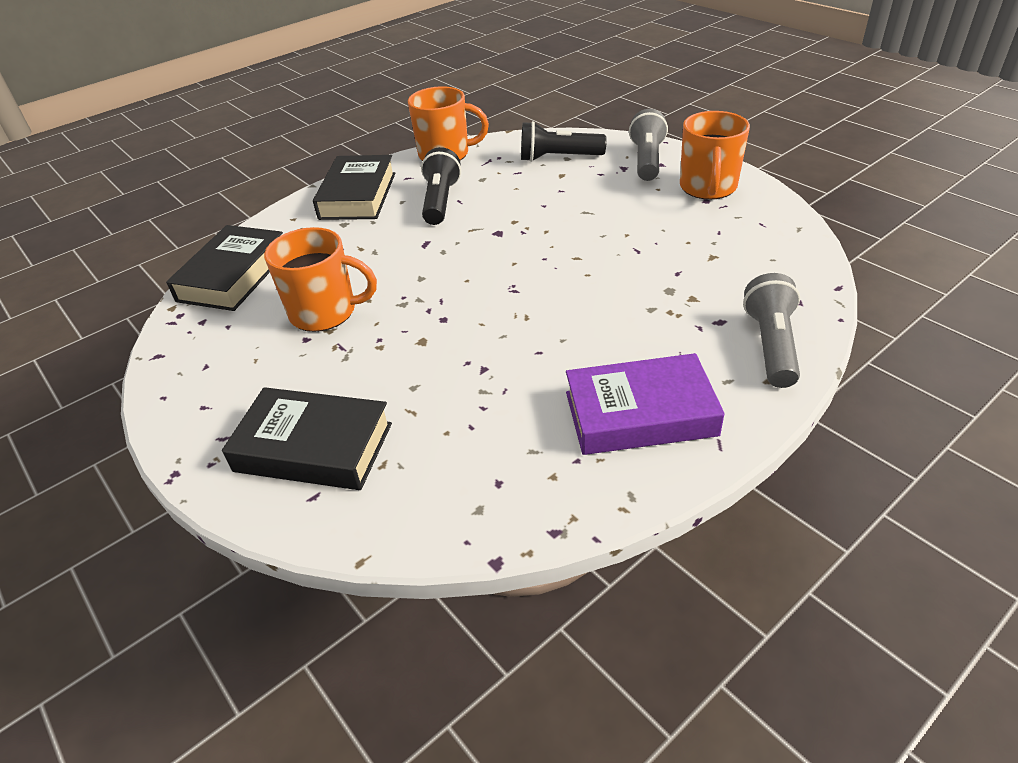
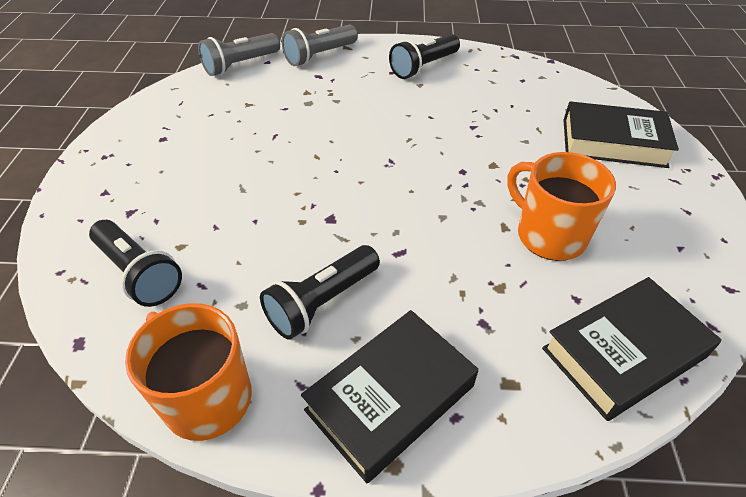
camera: 140 degrees left, 5 degrees up
black book [222,387,392,490] -> black book turned 45 degrees counterclockwise [564,101,679,168]
purple book [566,353,725,455] -> black flashlight [389,34,460,79]
grey flashlight [629,109,668,181] -> grey flashlight moved to [198,33,280,76]
orange mug [680,111,750,200] -> none

